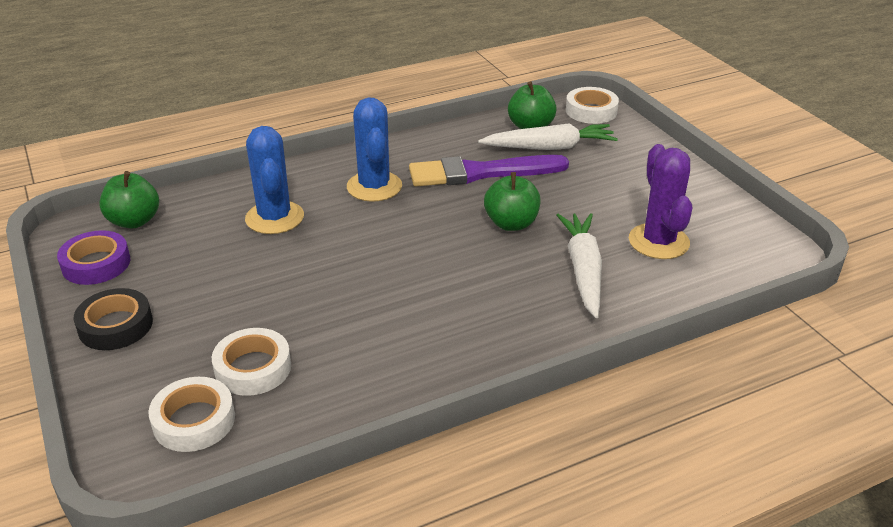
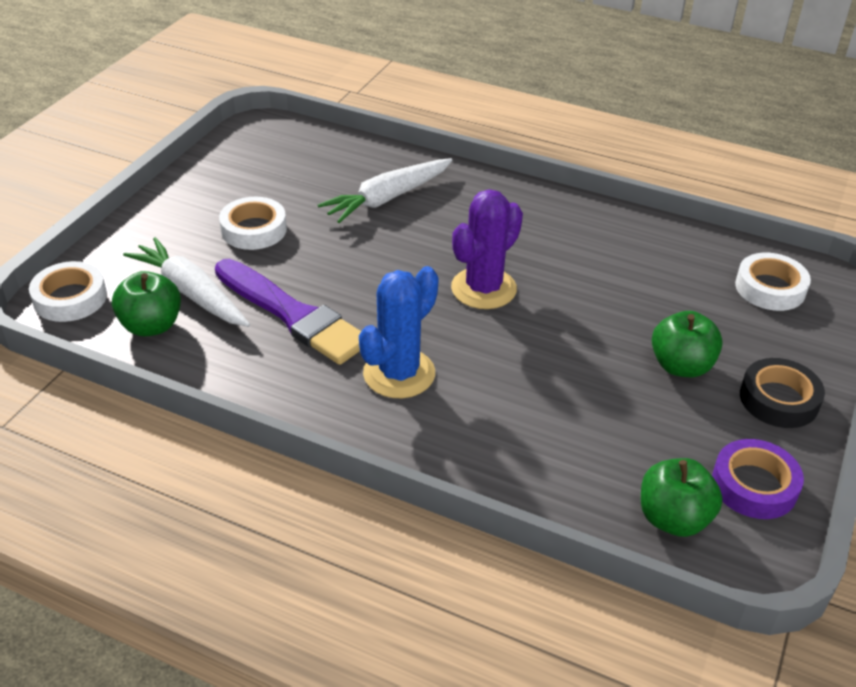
camera: 130 degrees left, 5 degrees up
white tape [212,328,291,396] -> white tape moved to [219,197,287,250]
blue cactus [245,126,304,234] -> none
green apple [484,172,540,231] -> green apple moved to [652,311,723,377]
purple cactus [629,144,693,259] -> purple cactus moved to [451,189,523,309]

